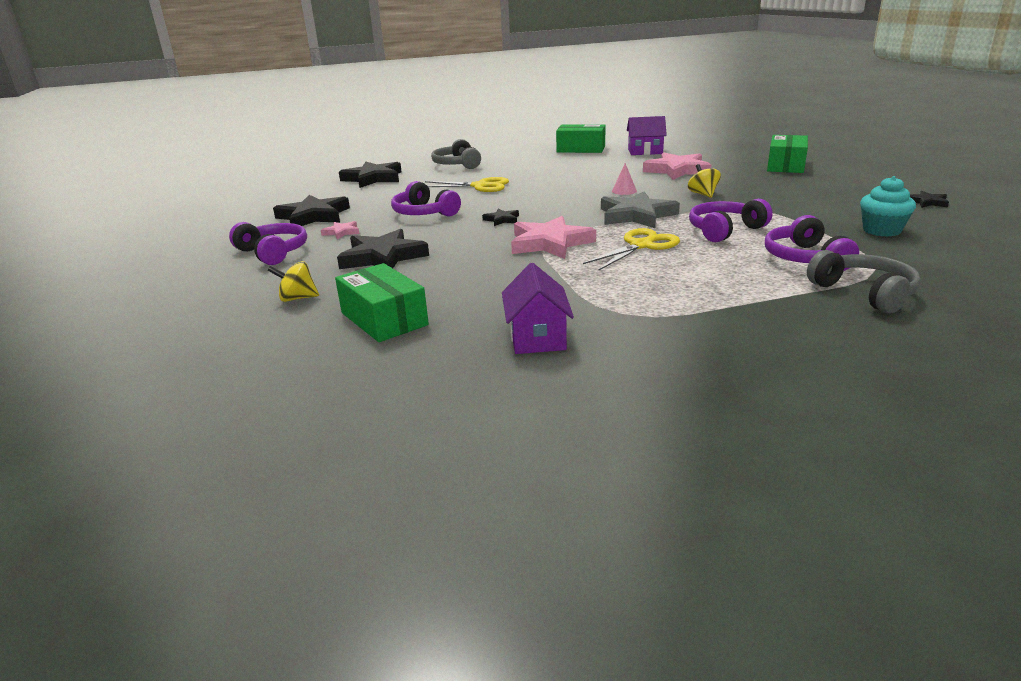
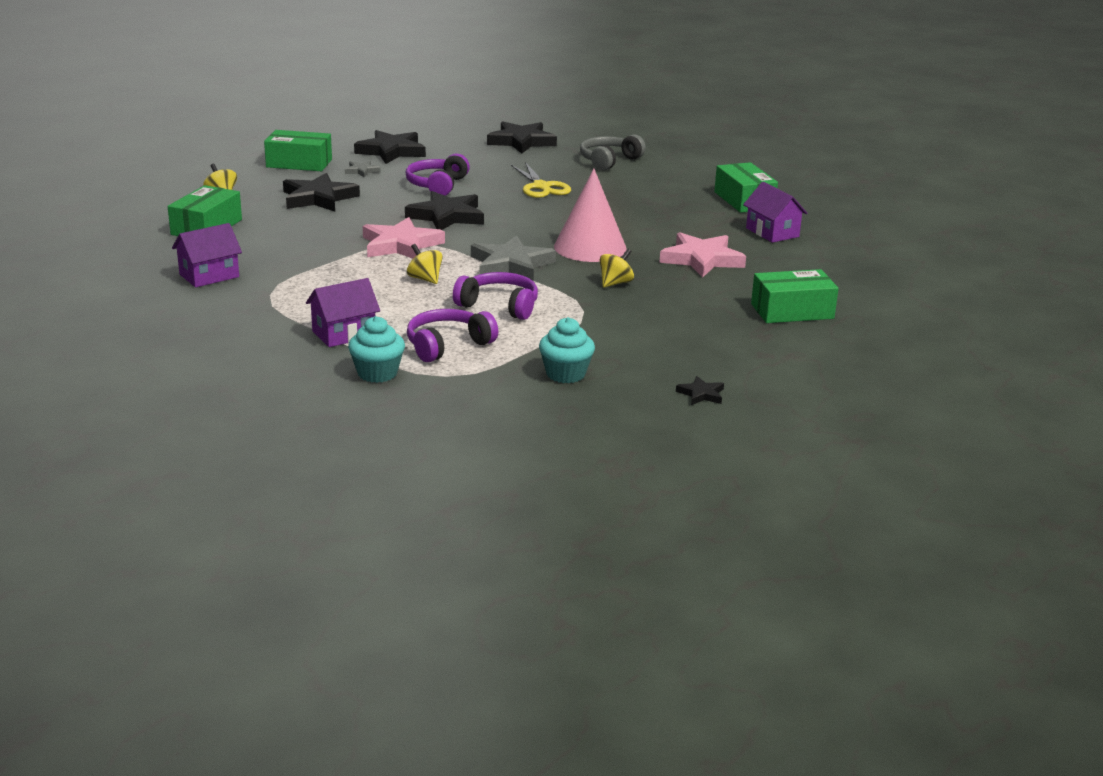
camera: 55 degrees right, 0 degrees up
purple headphones [229,222,307,265] -> green box [264,130,332,171]
pink star [321,221,359,239] -> grey star [345,160,380,177]
black star [482,209,519,226] -> black star [405,191,484,230], size x2.10
yellow scissors [583,228,680,270] -> yellow spinning top [407,244,443,284]
pink cone [612,163,637,195] -> pink cone [554,169,627,262], size x2.50
grey headphones [807,250,921,313] -> turquoise cupcake [348,316,405,383]
none -> purple house [306,278,380,347]

